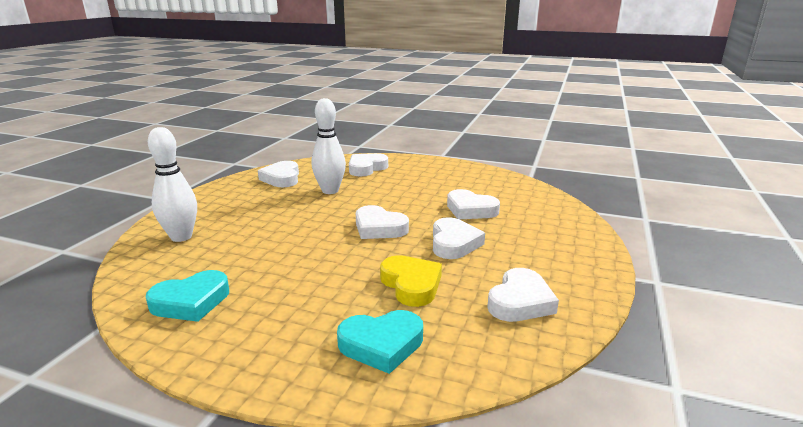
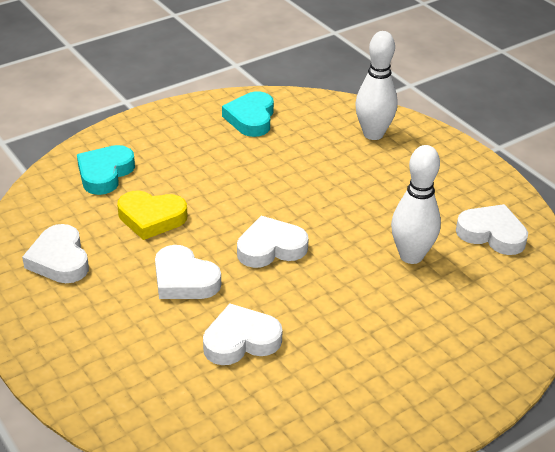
camera: 125 degrees right, 15 degrees up
white heart [349,153,388,177] -> none

